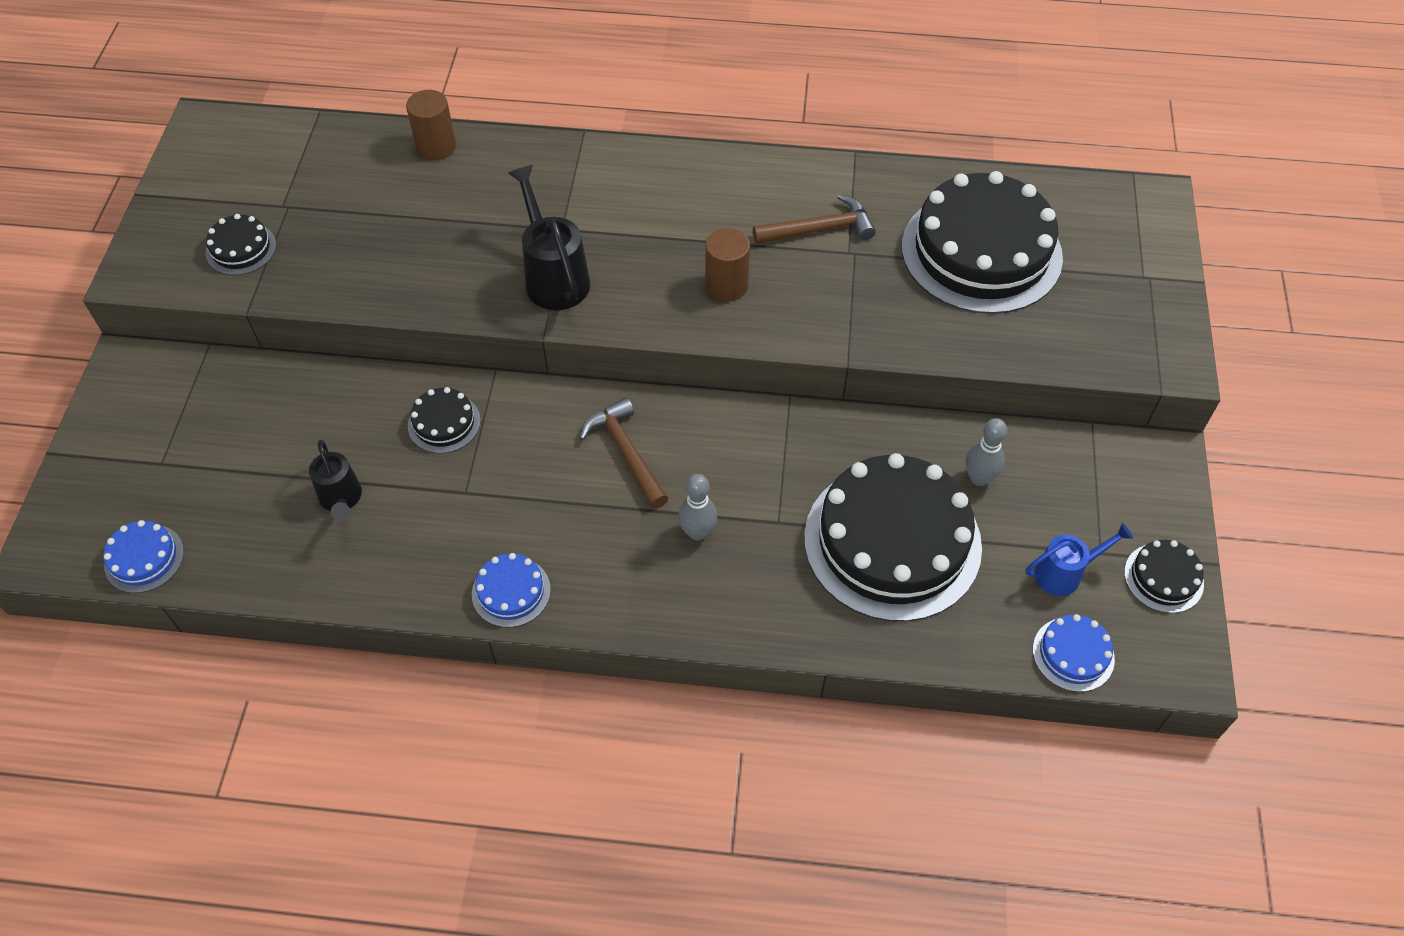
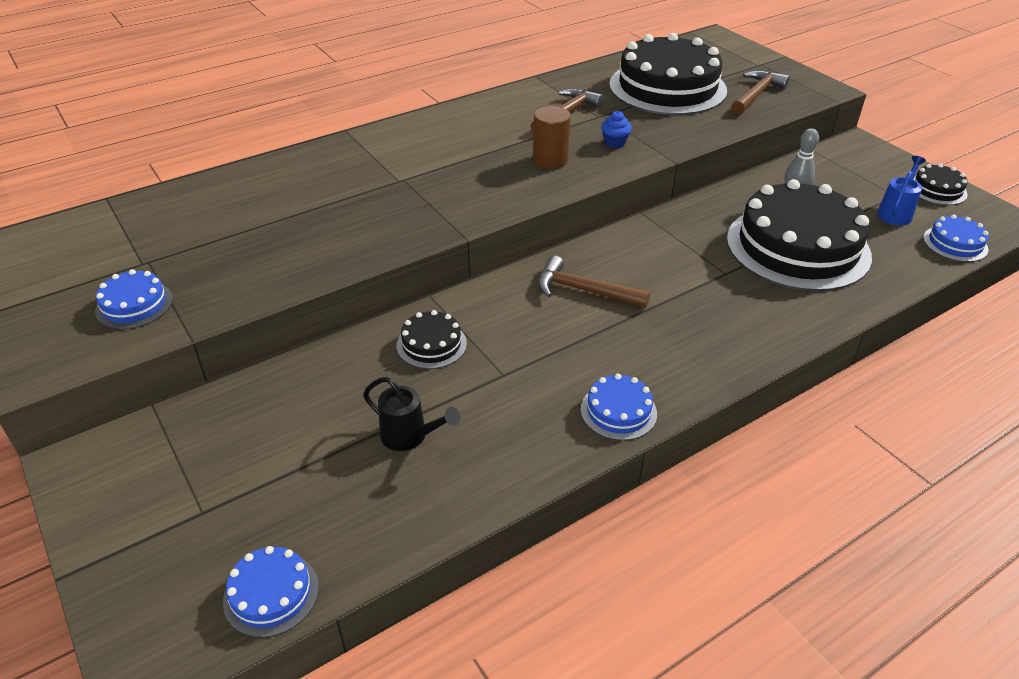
camera: 40 degrees left, 15 degrees down
black cake [206,214,276,275] -> blue cake [95,269,173,329]
brown cylinder [406,90,456,160] -> none
black watering can [508,165,590,310] -> none
grey bowling pin [678,474,717,540] -> none
none -> blue cupcake [601,111,632,148]
none -> brown hammer [731,70,790,115]

